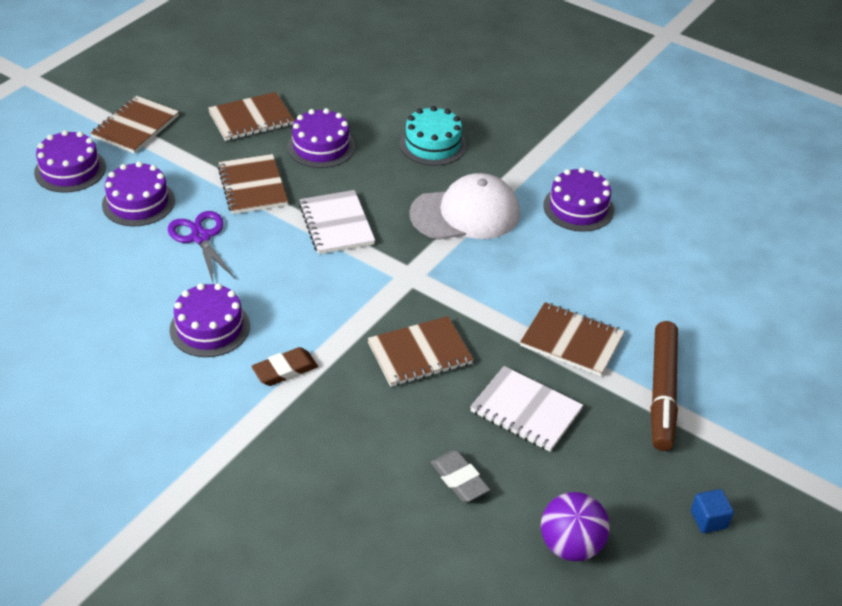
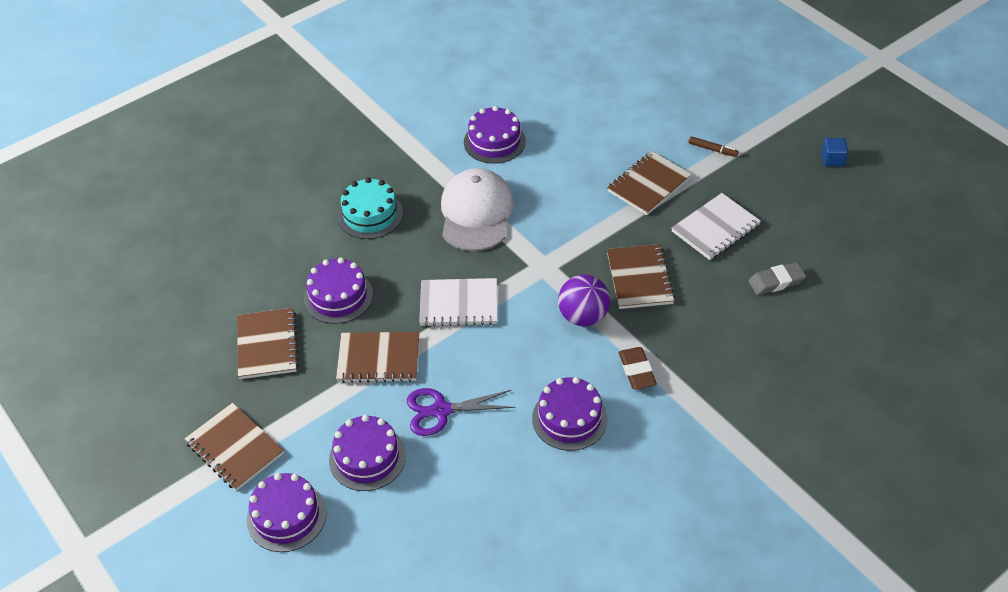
camera: 70 degrees left, 5 degrees up
purple ball [541,492,610,561] -> purple ball moved to [558,275,610,326]
brown marker [650,321,678,451] -> brown marker [689,136,739,157], size x0.42

